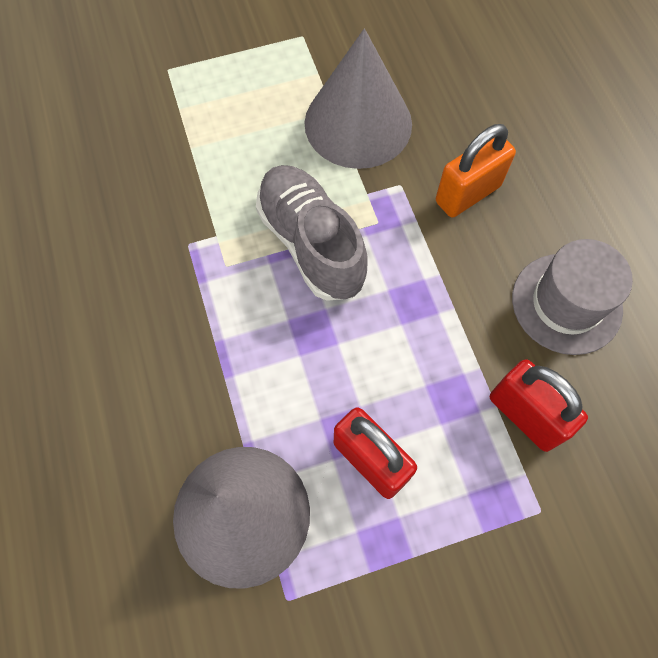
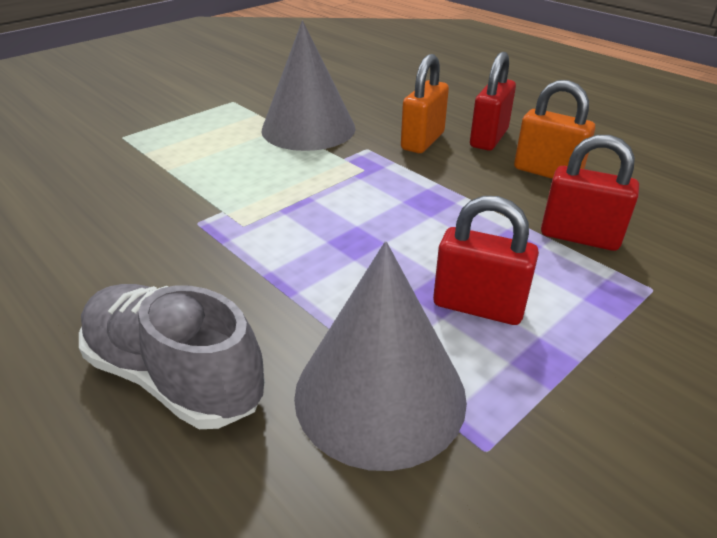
camera: 25 degrees left, 30 degrees down
grey shoe [256,165,368,301] -> grey shoe moved to [79,284,265,429]
grey hat [512,239,633,355] -> orange padlock [514,80,595,179]
none -> red padlock [470,52,516,151]

